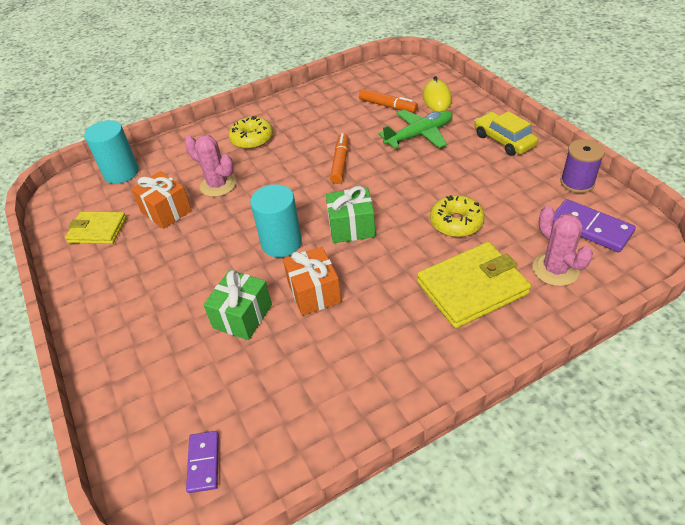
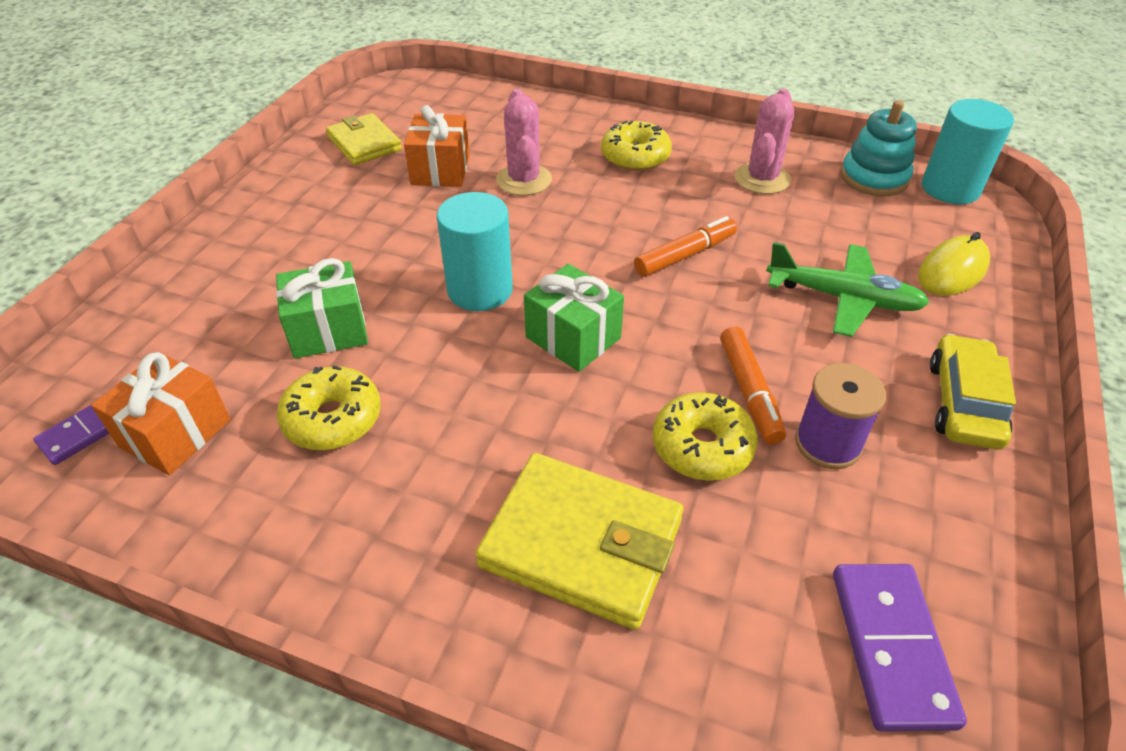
camera: 45 degrees right, 0 degrees up
turquoise cylinder [84,120,139,184] -> turquoise cylinder moved to [922,99,1014,204]
orange gift [283,247,341,316] -> orange gift moved to [91,352,231,475]
orange marker [359,89,418,113] -> orange marker moved to [720,326,786,445]
pink cactus [533,206,593,286] -> pink cactus moved to [735,88,795,194]
purple spool [560,139,605,193] -> purple spool moved to [795,363,886,469]
none -> yellow donut [277,365,381,450]
none -> turquoise stacking toy [841,100,917,196]

